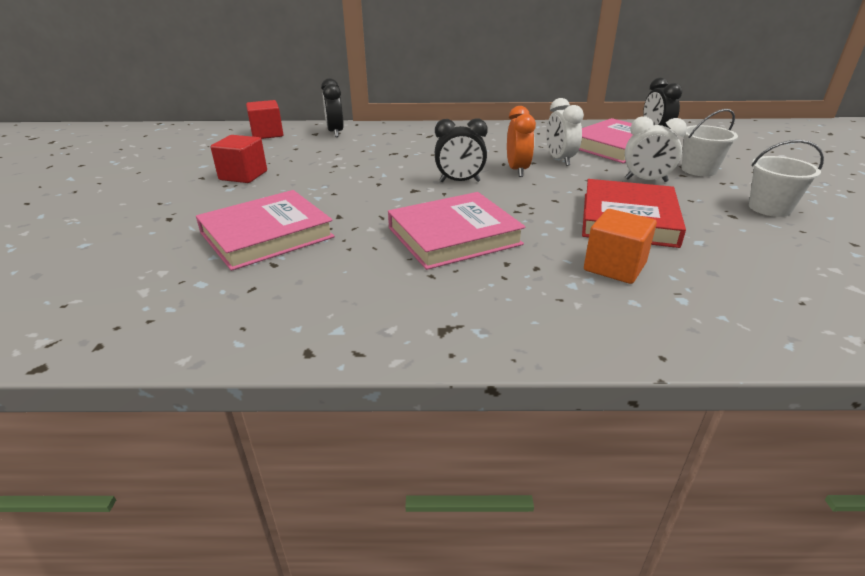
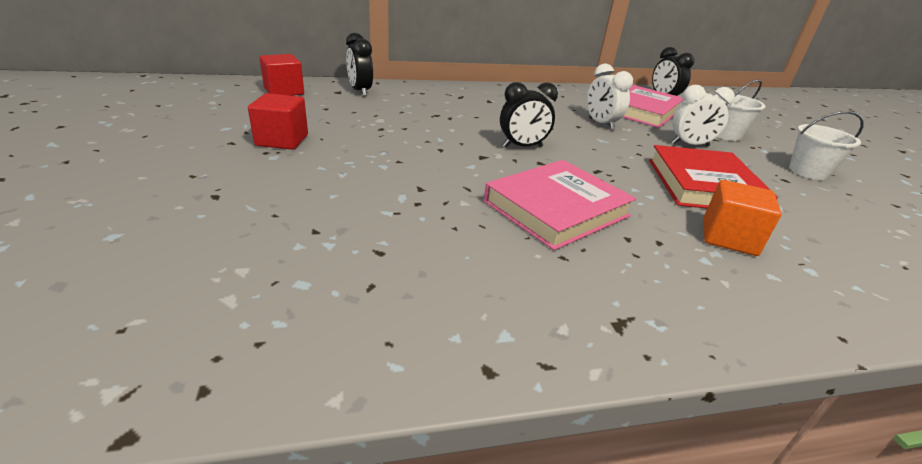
camera: 15 degrees left, 0 degrees up
pink book [196,190,335,271] -> none
orange clock [507,106,536,177] -> none

